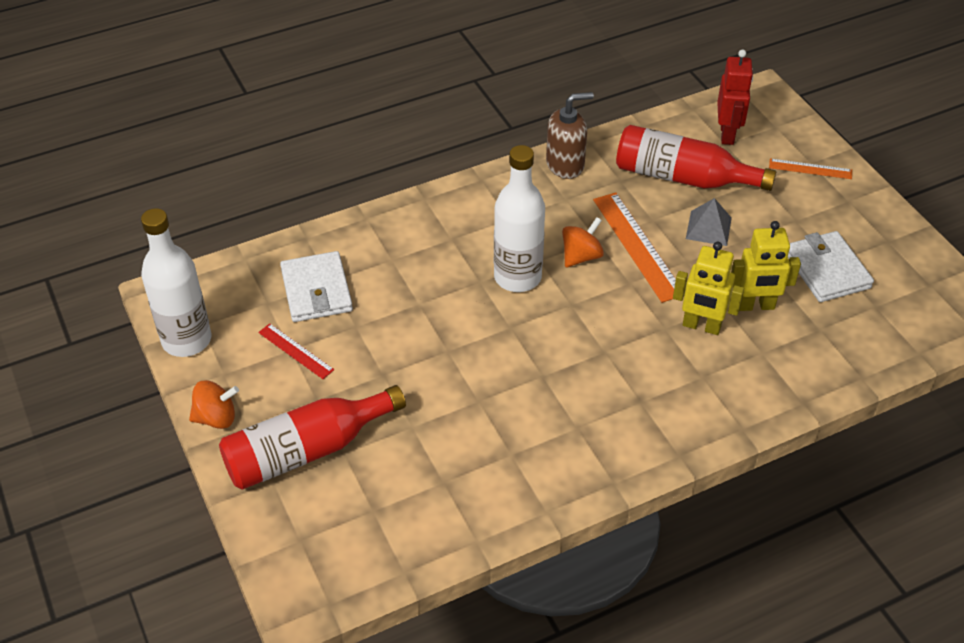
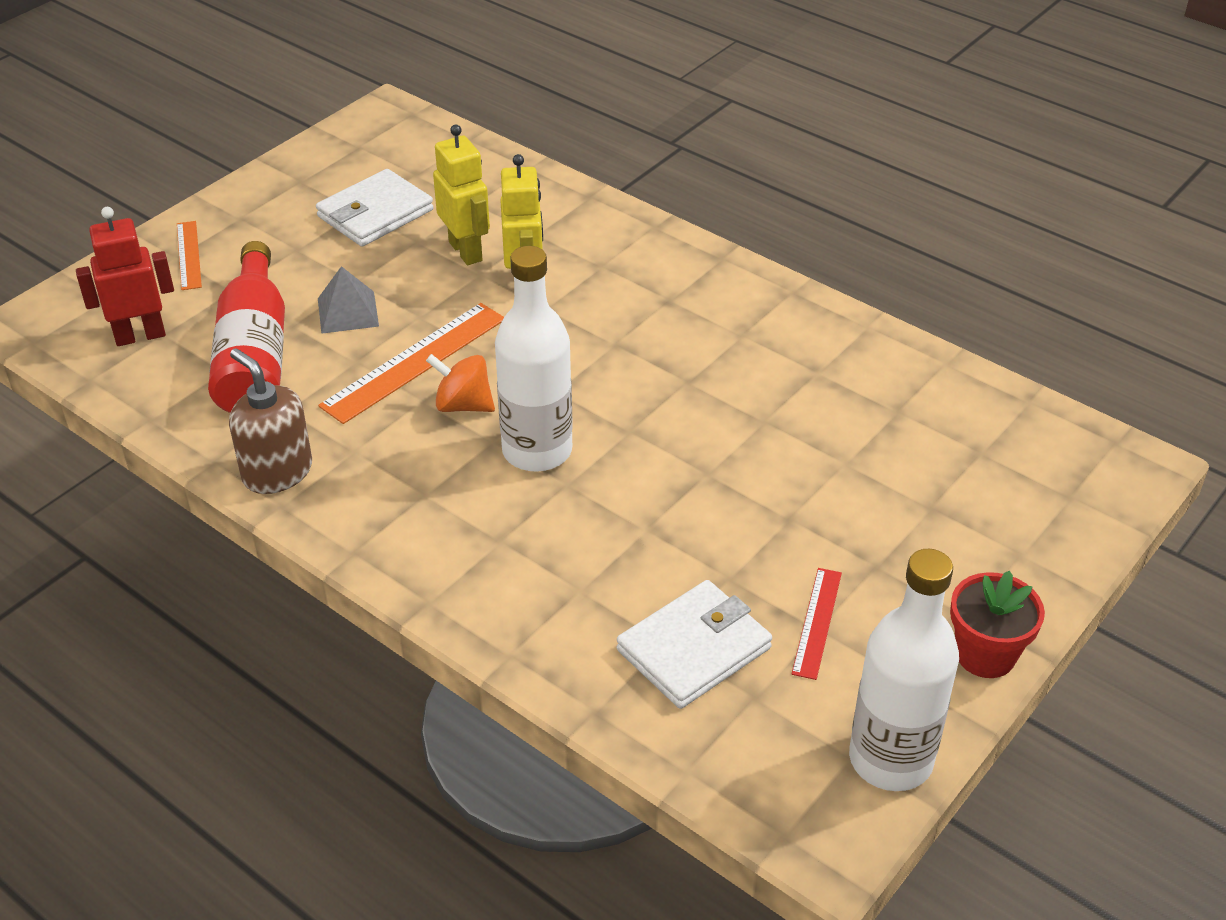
camera: 115 degrees left, 5 degrees down
orange spinning top [189,380,239,429] -> red flower pot [950,571,1045,678]
red bottle [219,385,406,490] -> none

